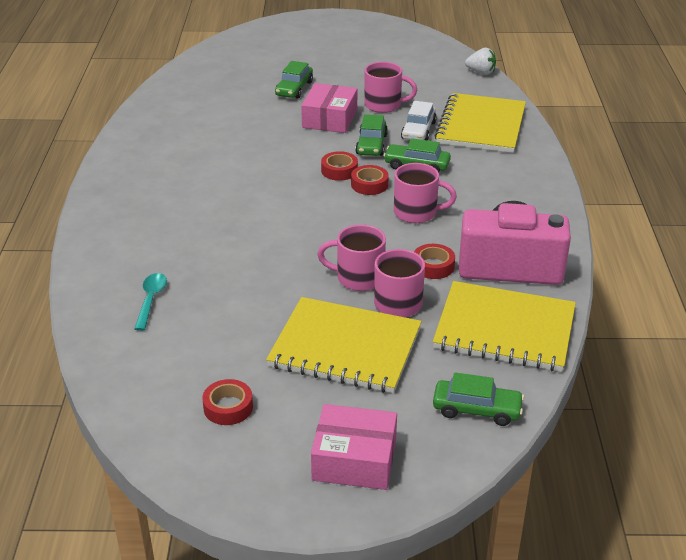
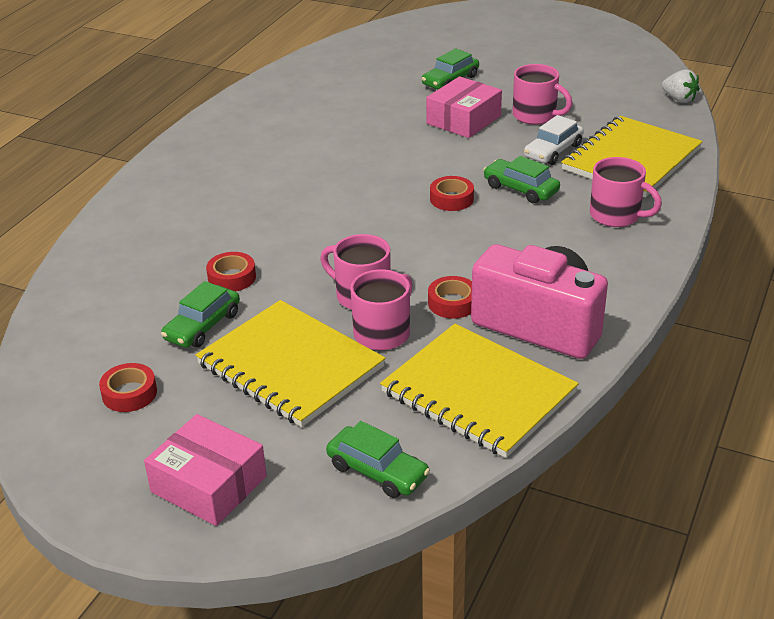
camera: 25 degrees right, 0 degrees up
turquoise spoon [134,273,167,331] -> none
red tape [321,151,358,181] -> red tape moved to [206,252,256,291]
green car [355,114,388,156] -> green car moved to [161,281,240,348]
pink mug [394,163,457,223] -> pink mug moved to [590,157,662,227]

